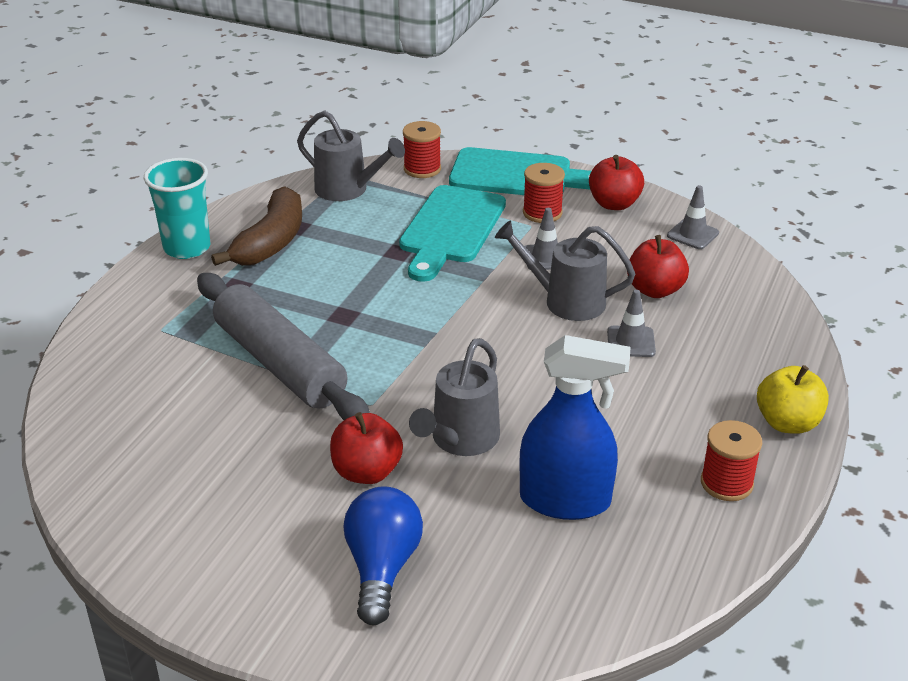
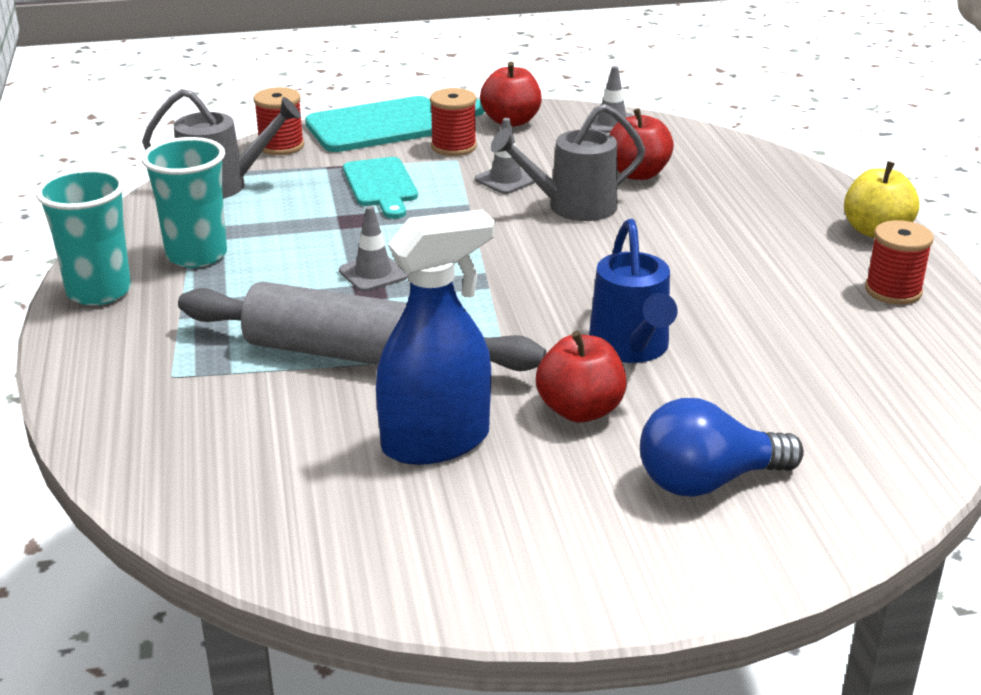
camera: 35 degrees left, 5 degrees down
brown banana [211,186,302,266] -> turquoise cup [142,137,227,268]
blue light bulb [344,487,423,625] -> blue light bulb turned 75 degrees counterclockwise [640,398,804,497]
turquoise cutting board [399,185,506,282] -> turquoise cutting board [343,157,418,219], size x0.65
grey watering can [409,338,500,456] -> blue watering can [589,219,677,363]
blue spray bottle [519,335,630,520] -> blue spray bottle moved to [376,210,495,465]
grey traffic cone [607,290,656,357] -> grey traffic cone moved to [339,206,408,292]

